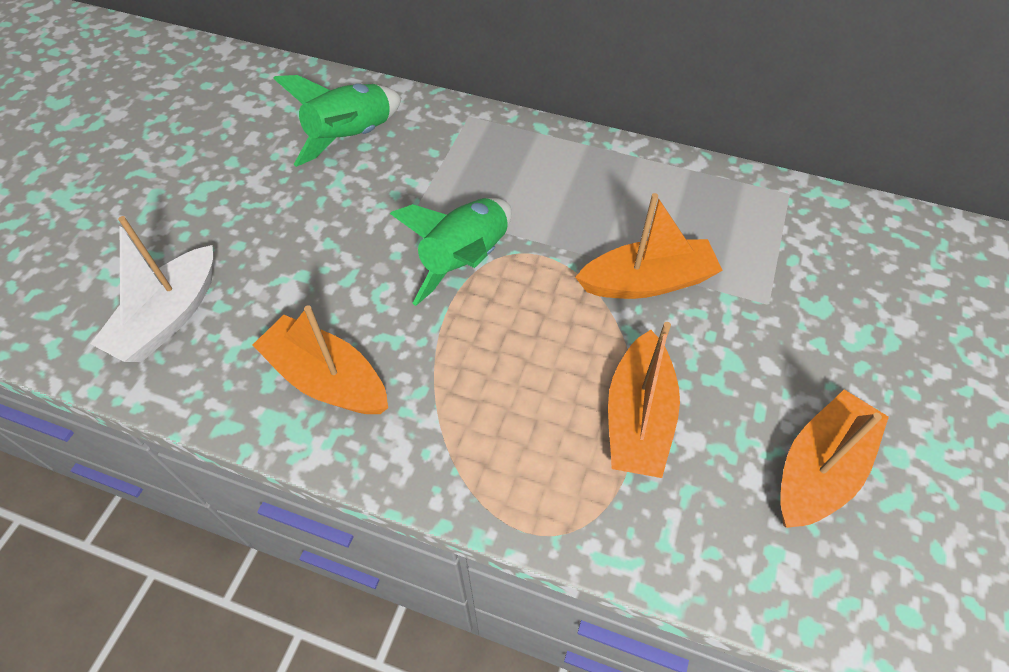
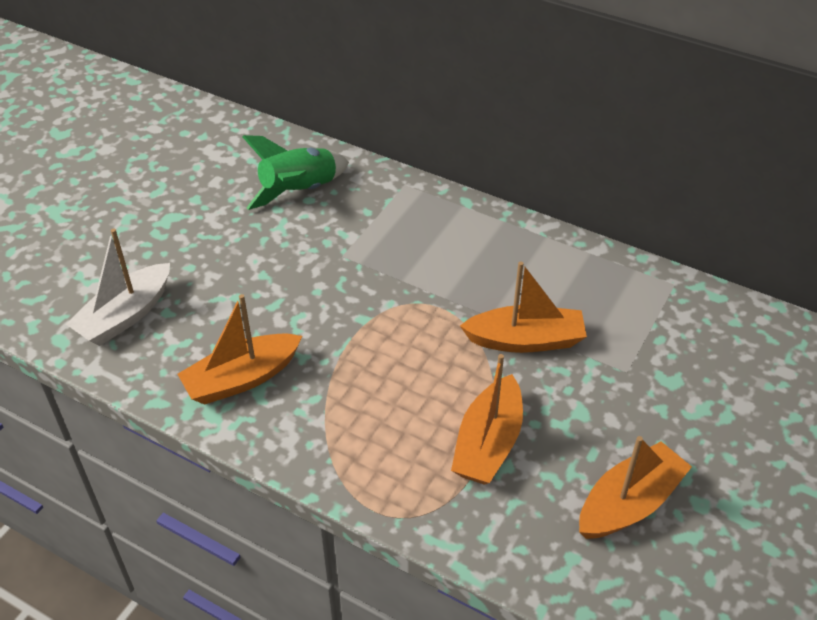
camera: 10 degrees right, 10 degrees down
orange boat [252,305,388,414] -> orange boat turned 75 degrees counterclockwise [177,294,302,405]
green rocket [390,198,512,306] -> none

